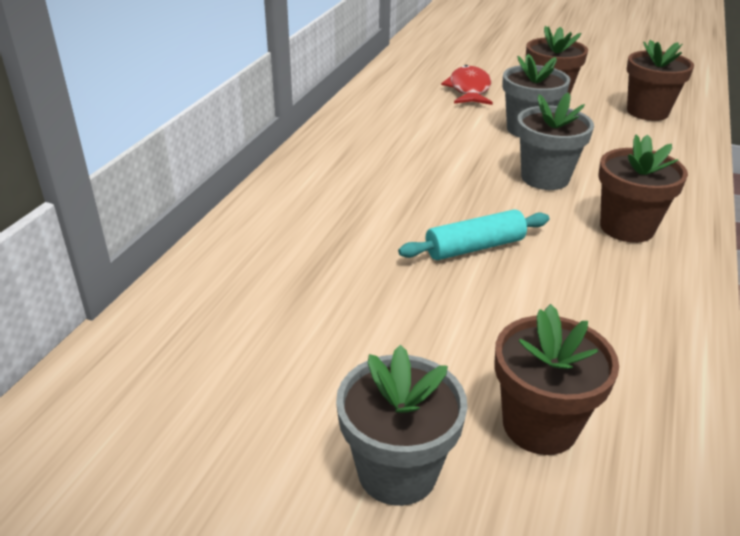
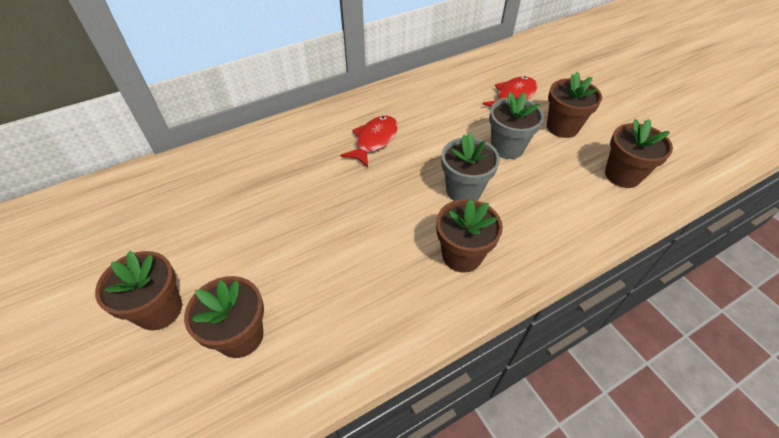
camera: 40 degrees right, 15 degrees up
grey flower pot [336,345,468,506] -> brown flower pot [95,251,182,330]
turquoise rolling pin [398,209,549,260] -> none
none -> red fish [340,116,398,167]

